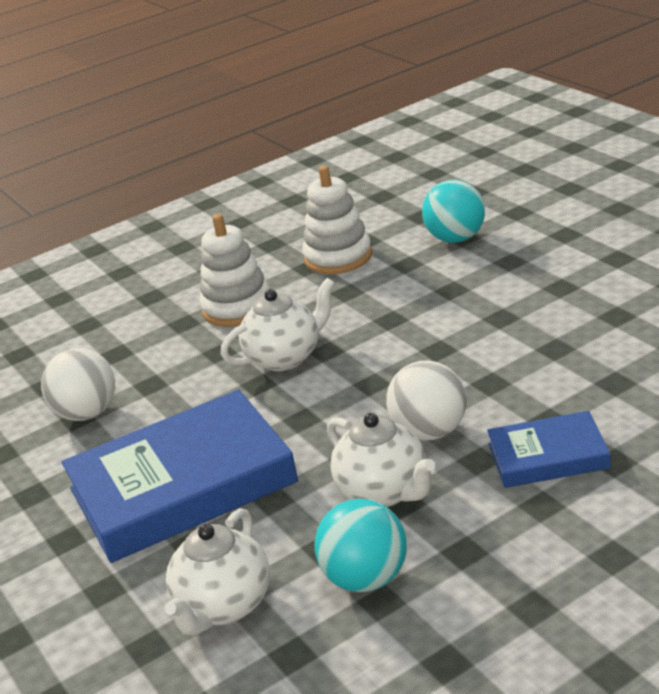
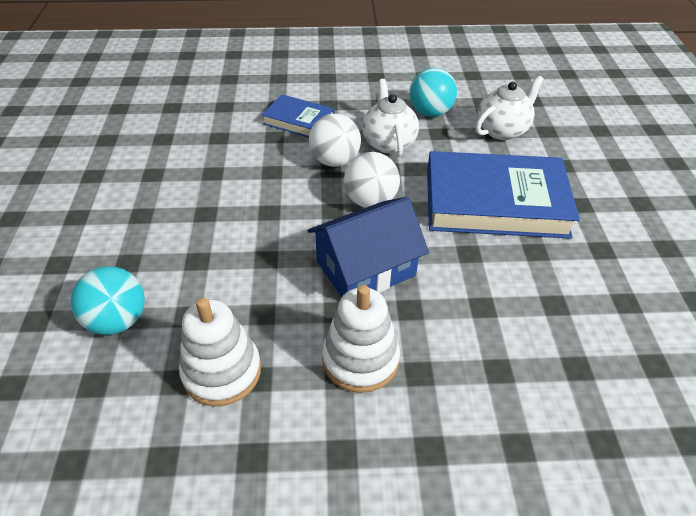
camera: 155 degrees left, 15 degrees up
white ball [41,348,115,421] -> white ball moved to [344,152,400,208]
white teapot [221,278,335,371] -> blue house [308,197,429,297]

